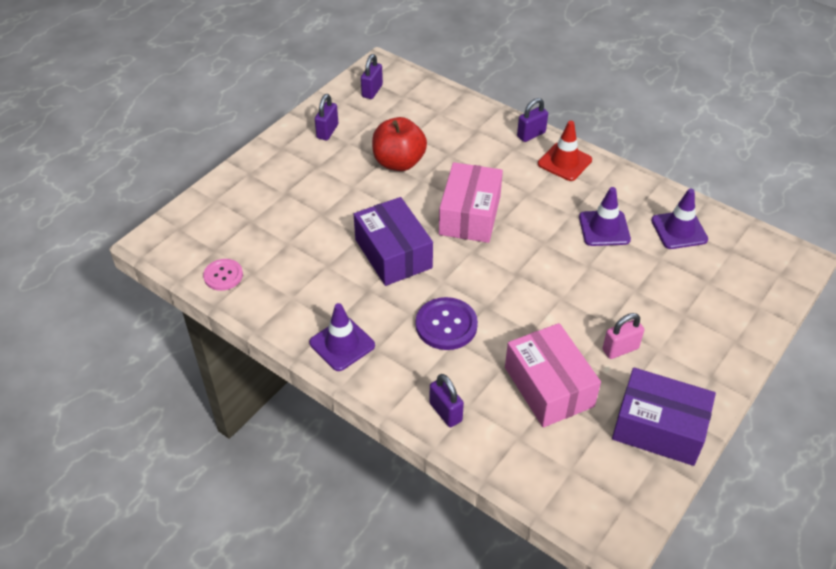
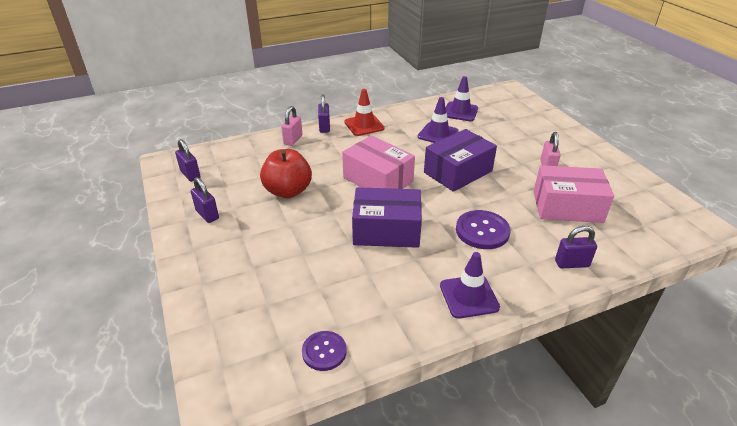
camera: 60 degrees left, 10 degrees down
pink button [203,259,243,291] -> purple button [302,331,347,371]
purple box [612,368,716,466] -> purple box moved to [424,129,497,192]
none -> pink padlock [281,106,302,146]

